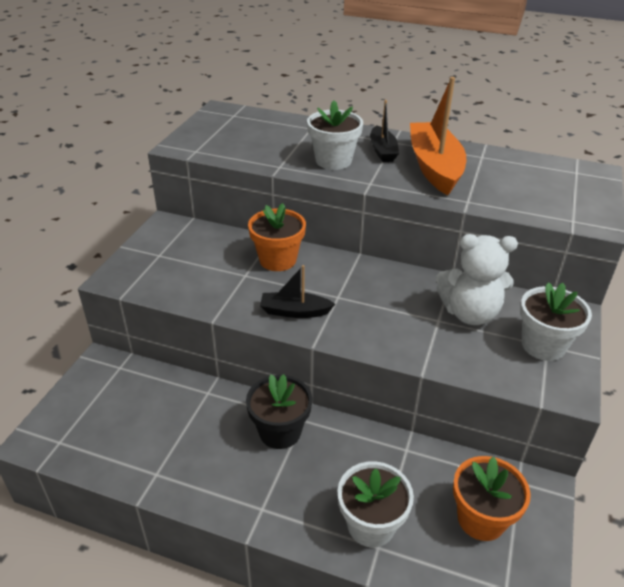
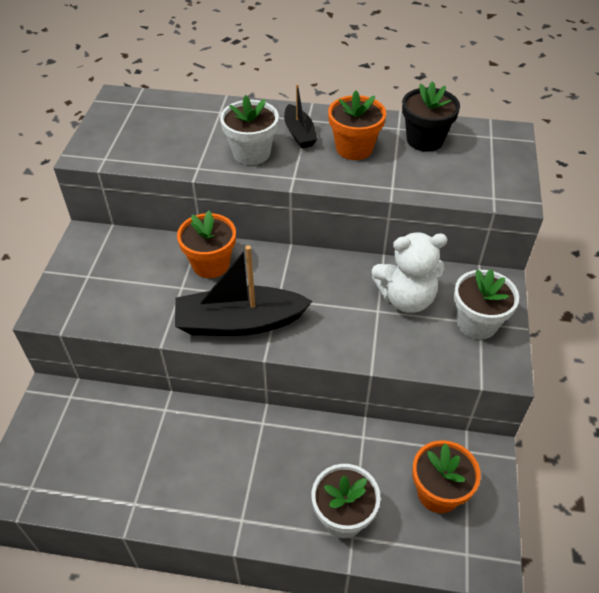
camera: 10 degrees left, 10 degrees up
black flower pot [246,374,312,449] -> black flower pot moved to [402,81,460,152]
black boat [260,265,335,318] -> black boat [175,245,312,336], size x1.85
orange boat [410,77,466,195] -> orange flower pot [328,90,386,160]

